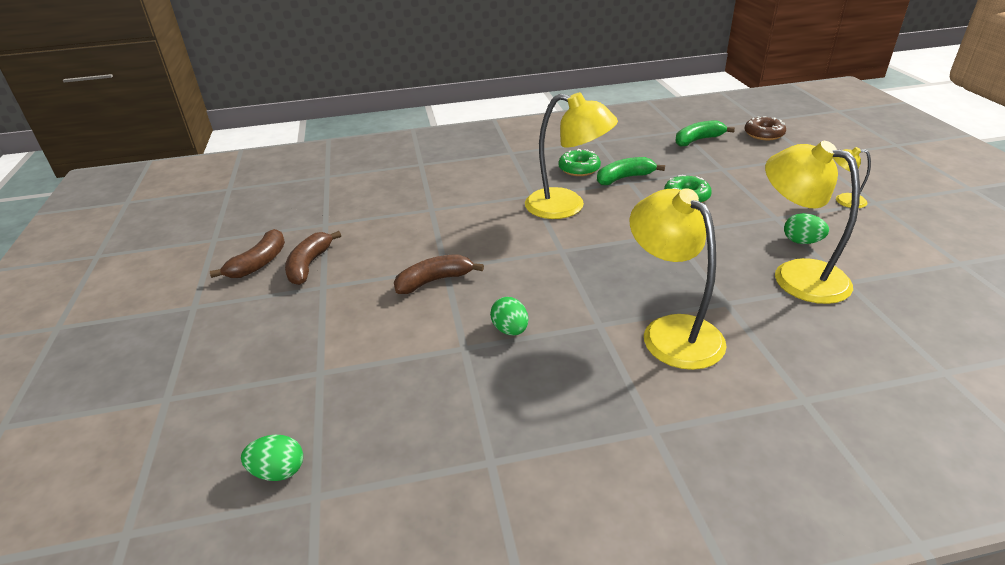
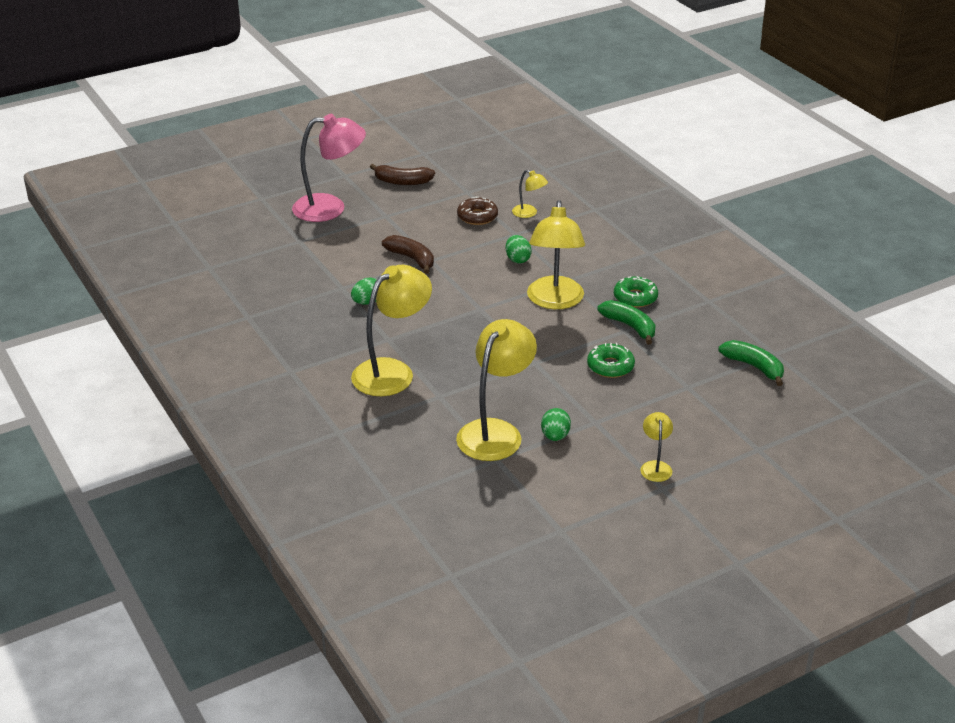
camera: 70 degrees right, 0 degrees up
green egg [241,435,303,481] -> green egg moved to [506,235,532,263]
brown banana [285,231,341,285] -> none
brown donut [744,116,786,140] -> brown donut moved to [457,196,498,225]
none -> pink lamp [292,114,366,222]
none -> yellow lamp [512,170,548,218]

